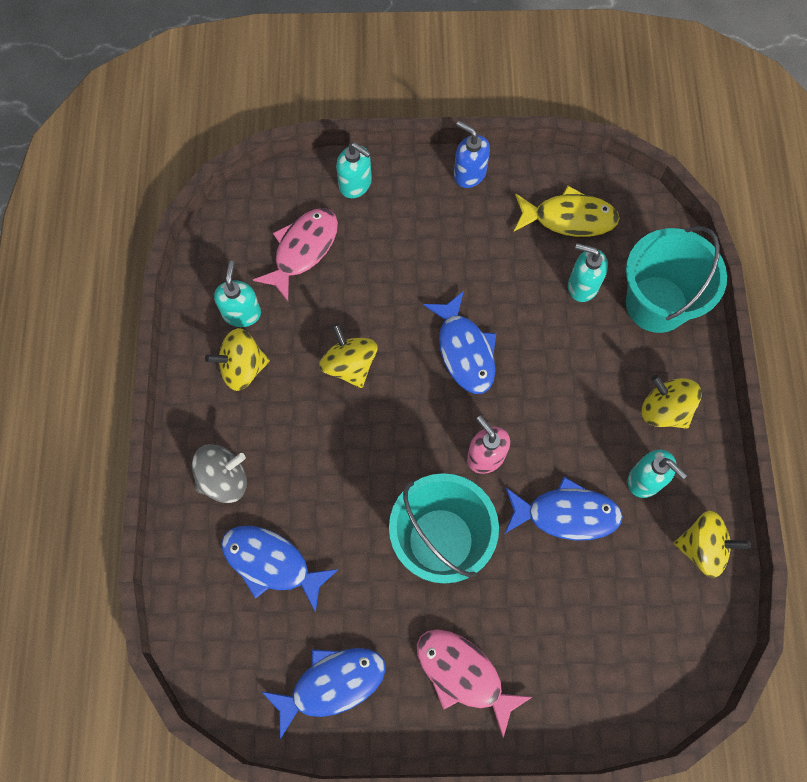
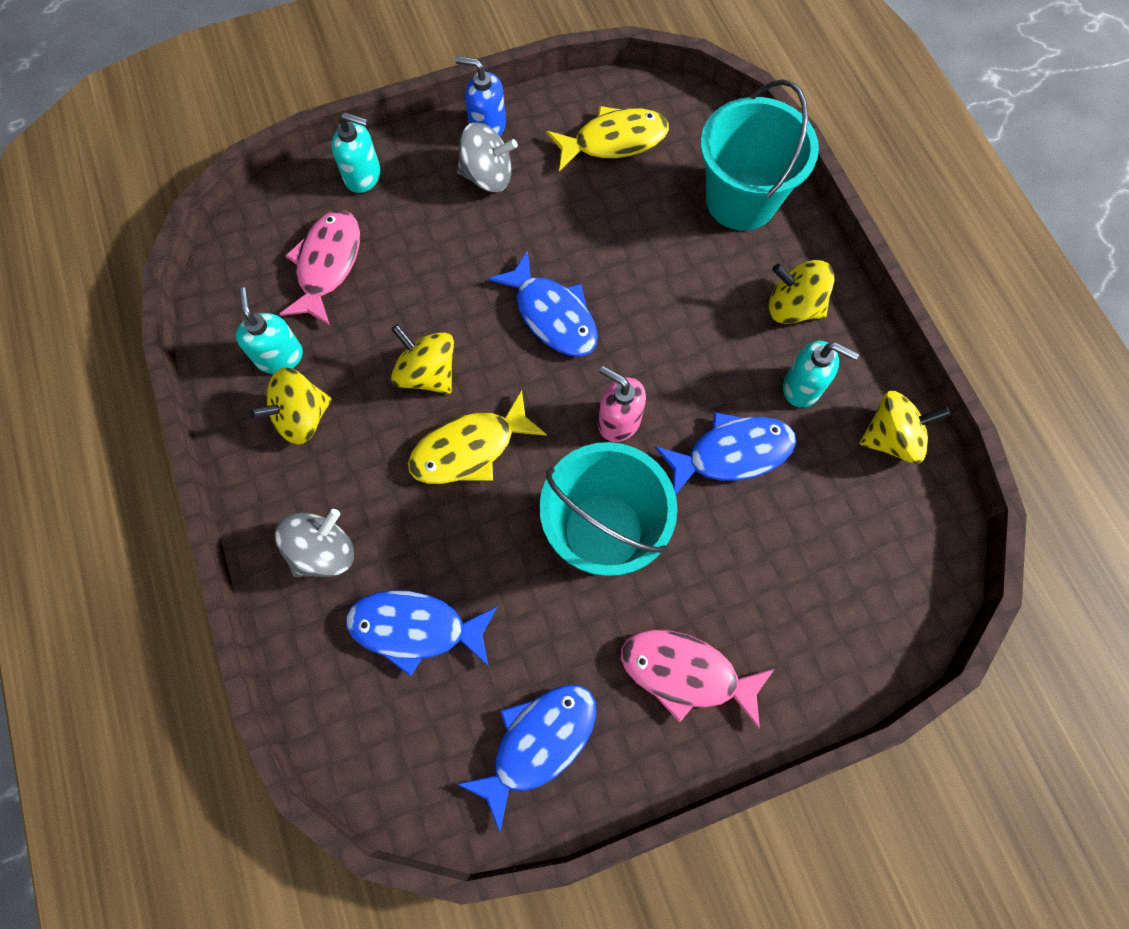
camera: 20 degrees left, 0 degrees up
turquoise soap dispenser [568,243,608,302] -> none
none -> yellow fish [408,390,547,484]
none -> grey spinning top [457,122,518,192]

